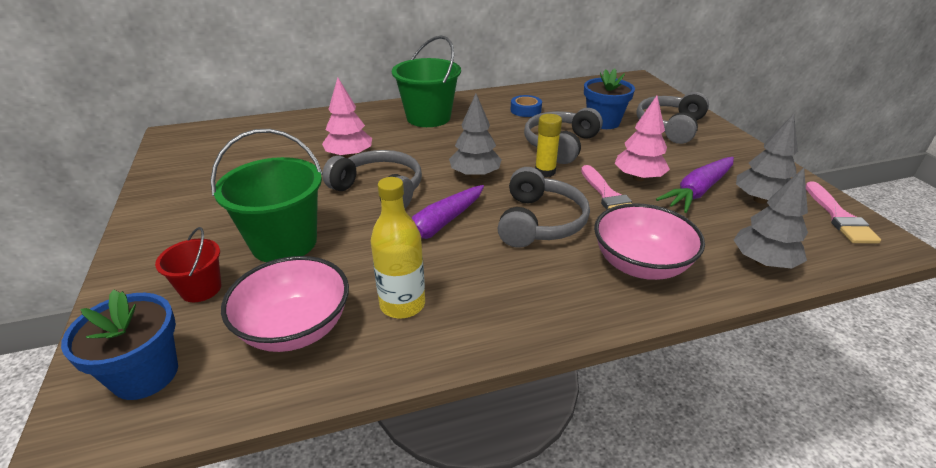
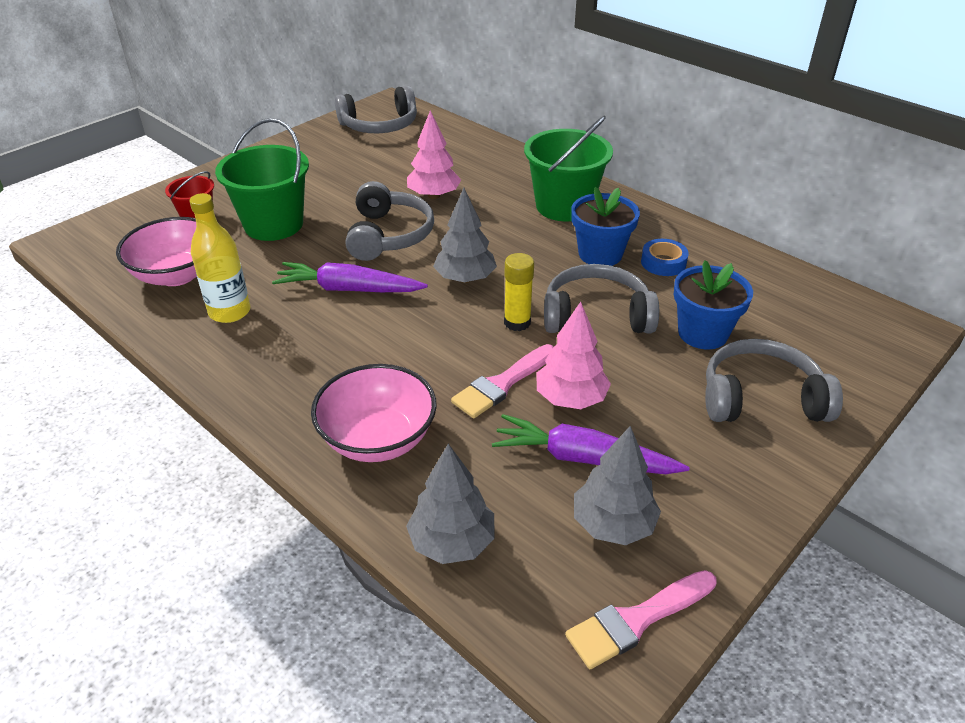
camera: 60 degrees right, 5 degrees up
blue flower pot [61,289,178,400] -> blue flower pot moved to [571,187,640,266]
grey headphones [497,167,590,248] -> grey headphones moved to [335,86,417,133]

